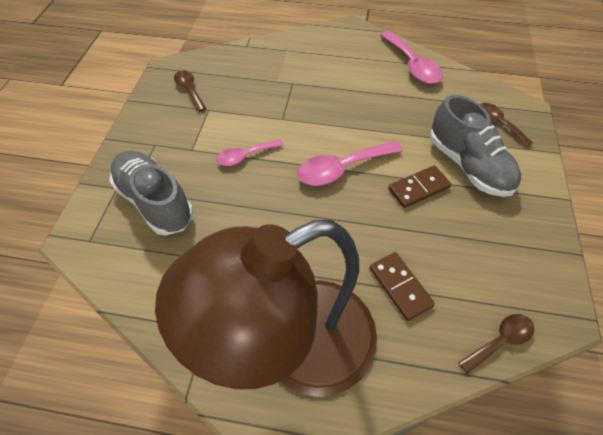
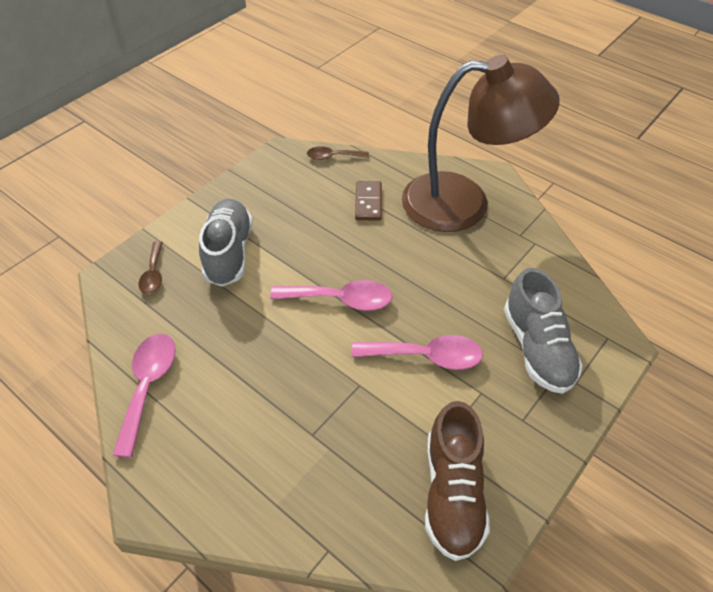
camera: 150 degrees left, 5 degrees down
brown spoon [174,70,206,112] -> brown shoe [425,401,490,561]
pink spoon [217,139,284,166] -> pink spoon [351,335,483,370], size x1.63
brown domino [388,165,451,208] -> none

